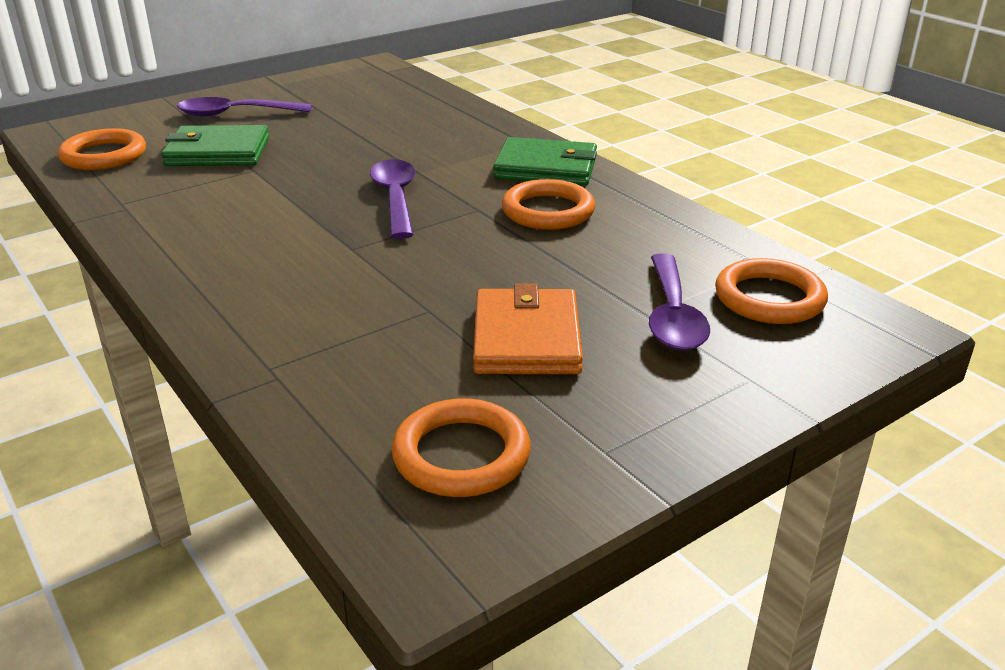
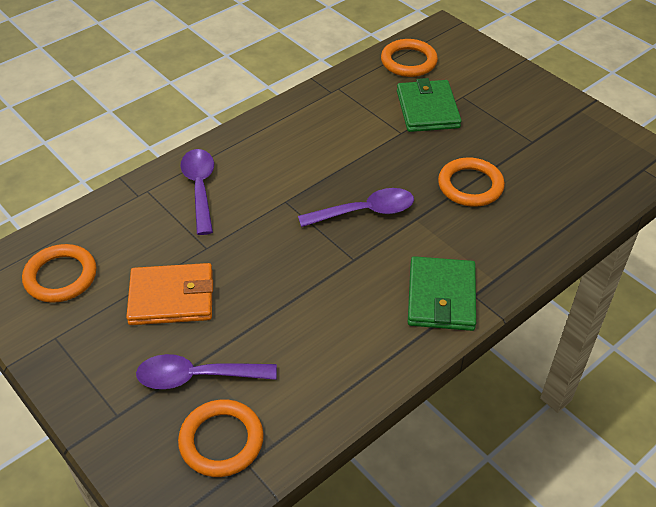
camera: 85 degrees right, 15 degrees up
purple spoon [177,97,312,117] -> purple spoon moved to [180,149,214,235]
orange ring [502,179,595,230] -> orange ring moved to [438,158,505,207]

